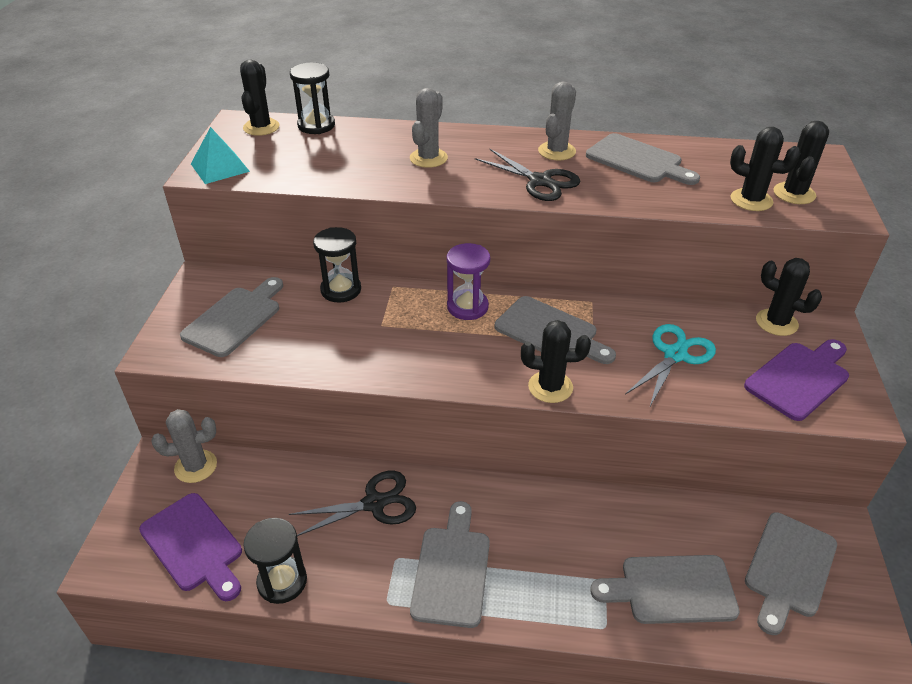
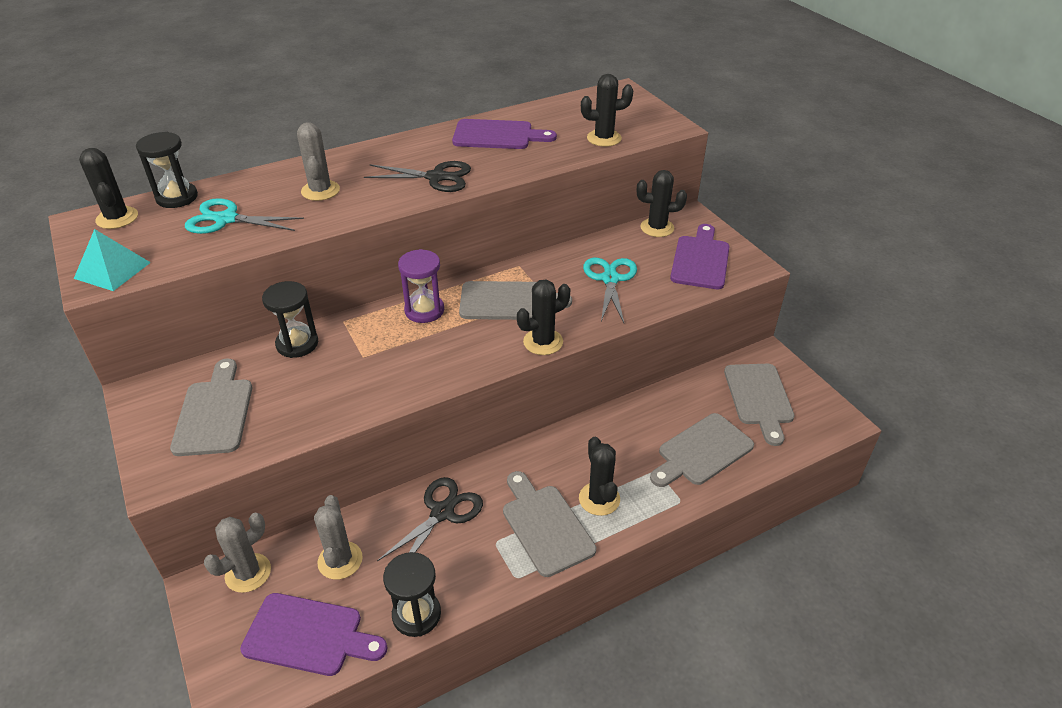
camera: 35 degrees left, 0 degrees up
grey cactus [538,82,576,160] -> grey cactus moved to [314,495,363,580]
grey cutting board [586,133,700,185] -> purple cutting board [452,119,557,149]
black cactus [773,121,829,204] -> black cactus moved to [579,437,620,516]
none -> turquoise scissors [185,198,304,234]

